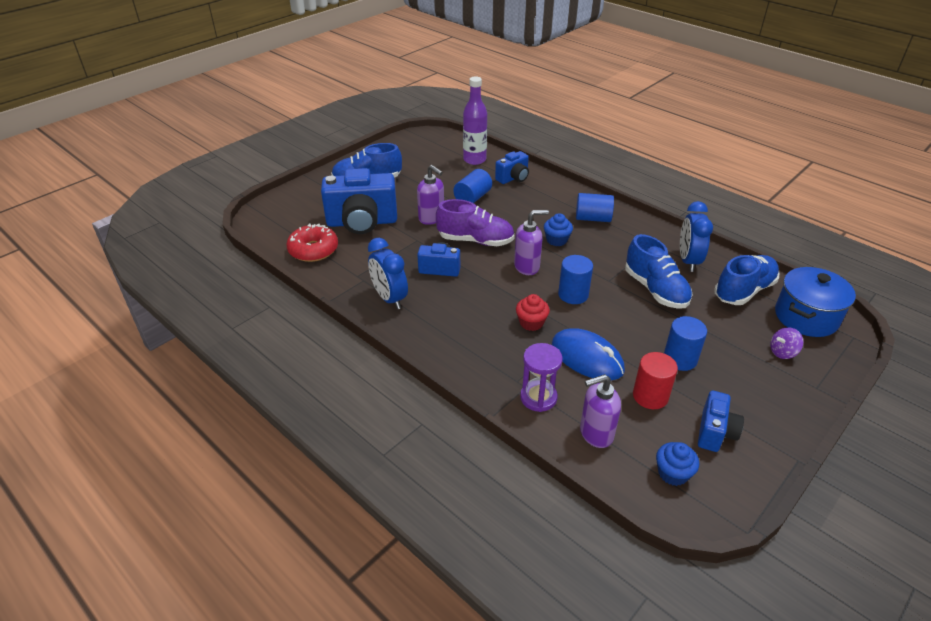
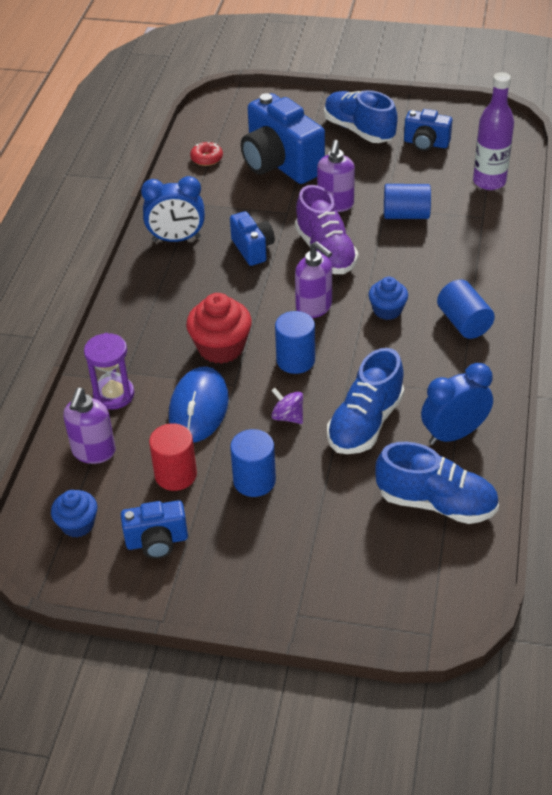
camera: 60 degrees right, 5 degrees up
red donut [286,224,338,262] -> red donut [190,142,223,166], size x0.56
blue clock [368,238,408,309] -> blue clock turned 120 degrees counterclockwise [141,176,205,242]
blue camera [495,151,529,184] -> blue camera moved to [404,109,452,151]
red cupcake [516,294,550,331] -> red cupcake [186,293,252,364], size x1.59
purple soap dispenser [580,374,621,448] -> purple soap dispenser turned 120 degrees counterclockwise [63,388,116,464]
purple spinning top [770,327,803,359] -> purple spinning top moved to [271,388,303,424]
blue pot [775,267,856,337] -> none

